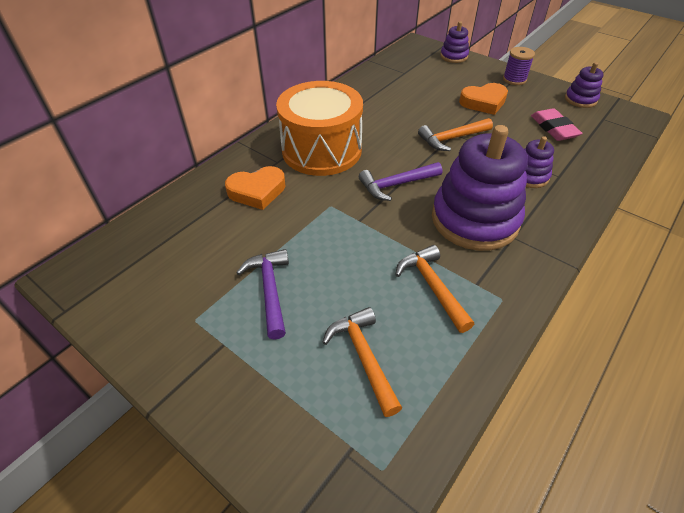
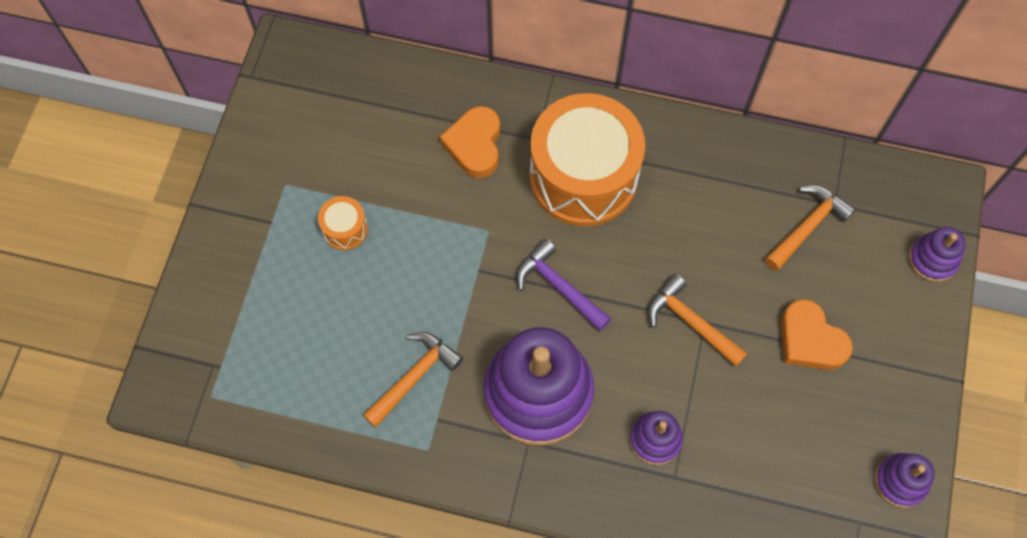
camera: 65 degrees right, 20 degrees up
orange heart [225,166,285,210] -> orange heart turned 45 degrees clockwise [440,106,500,178]
purple hammer [236,249,289,340] -> orange drum [318,196,368,250]
orange hammer [322,307,402,417] -> orange hammer moved to [765,185,856,271]
purple spool [503,47,535,85] -> none
pink eraser [531,108,583,141] -> none

